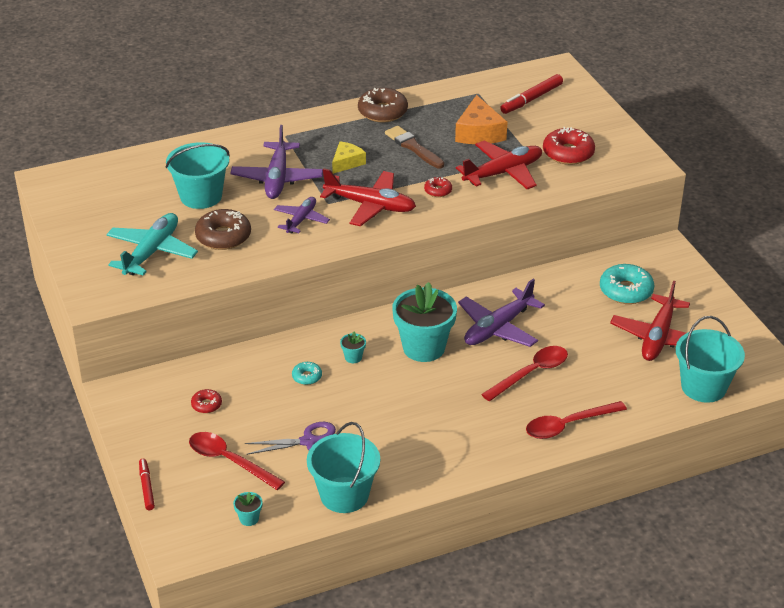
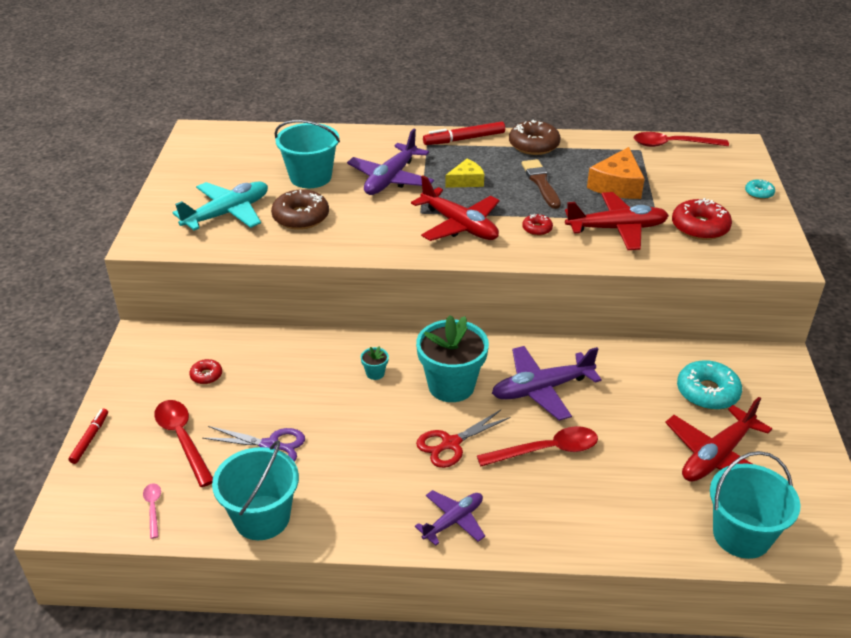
camera: 25 degrees right, 0 degrees up
turquoise flower pot [233,492,262,526] -> pink spoon [143,483,161,539]
purple plane [274,197,330,233] -> purple plane moved to [415,490,485,546]
turquoise donut [292,362,322,385] -> turquoise donut moved to [745,179,775,199]
red marker [500,74,563,114] -> red marker moved to [423,121,505,145]
red spoon [526,401,627,439] -> red spoon moved to [634,132,729,147]
none -> red scissors [416,410,511,468]

